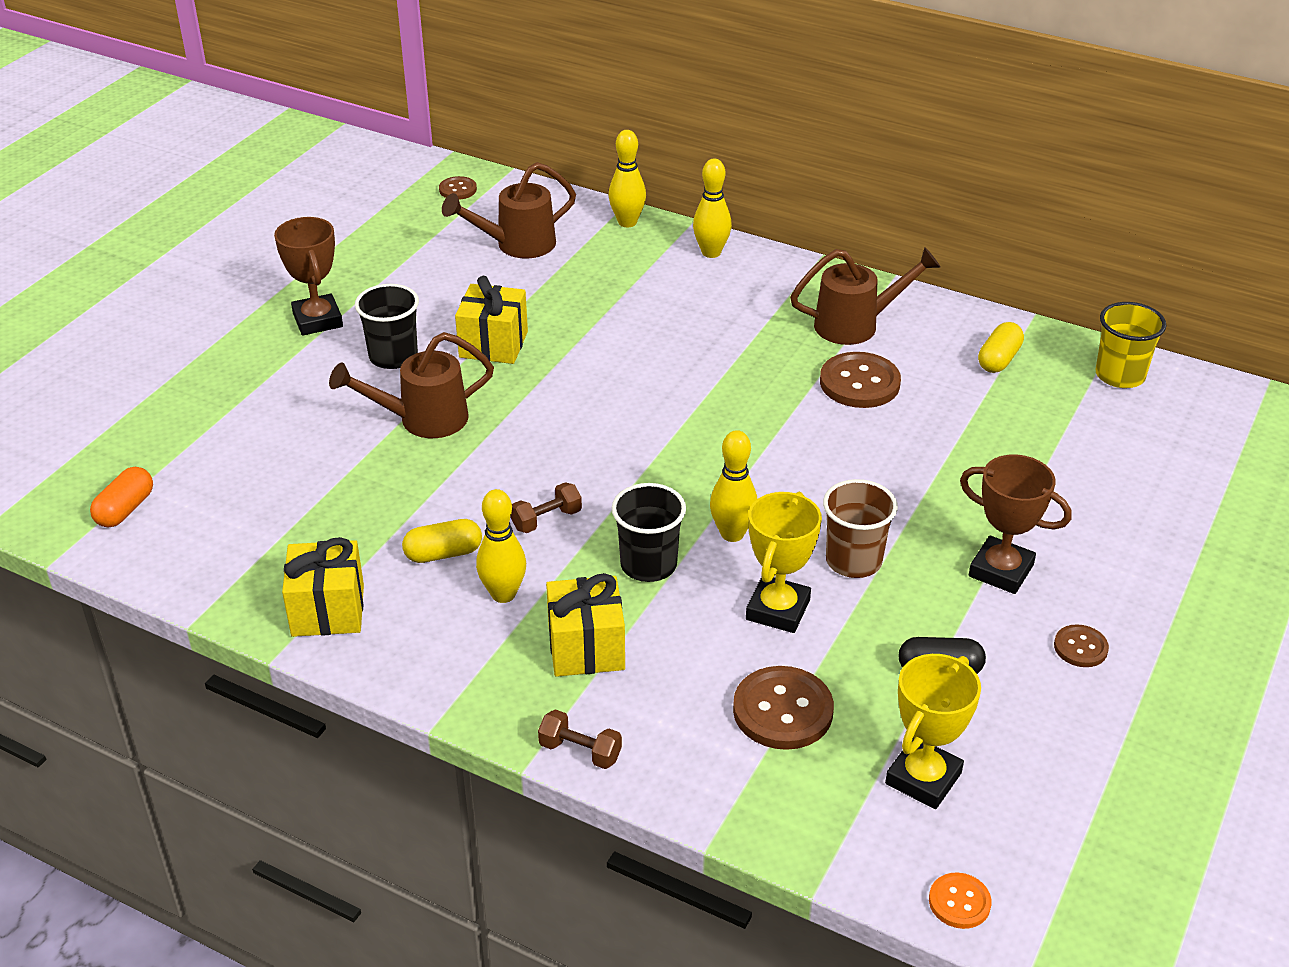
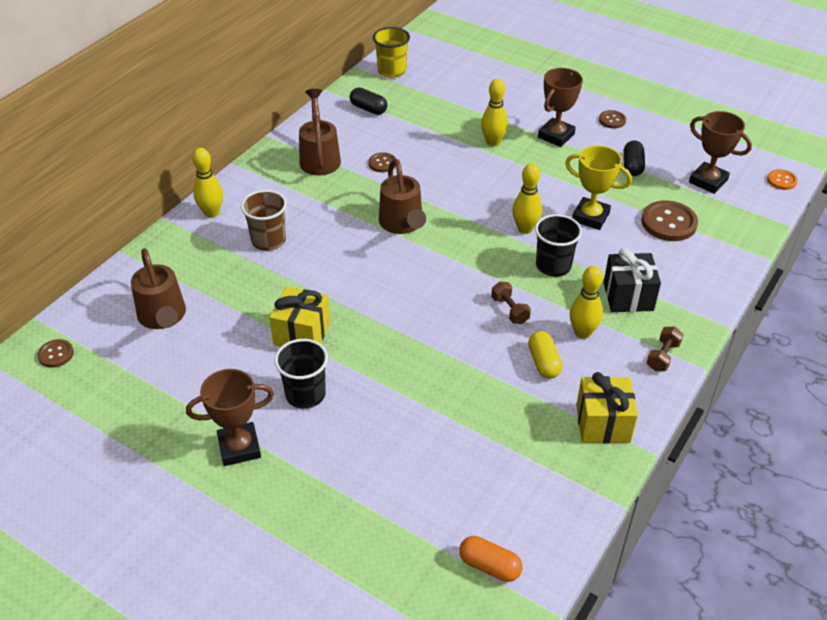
camera: 85 degrees left, 5 degrees up
brown watering can [329,332,494,438] -> brown watering can moved to [379,159,426,234]
brown dumbbell [538,709,622,769] -> brown dumbbell moved to [647,327,684,371]
yellow gift [546,573,625,677] -> black gift [604,248,661,312]
yellow bowling pin [609,130,646,227] -> yellow bowling pin moved to [481,79,508,146]
brown button [820,352,901,408] -> brown button [369,152,396,172], size x0.55
brown cup [823,479,898,578] -> brown cup moved to [241,190,287,251]
yellow trophy [885,654,981,809] -> brown trophy [689,111,752,194]
yellow capsule [978,322,1024,373] -> black capsule [350,88,387,115]

